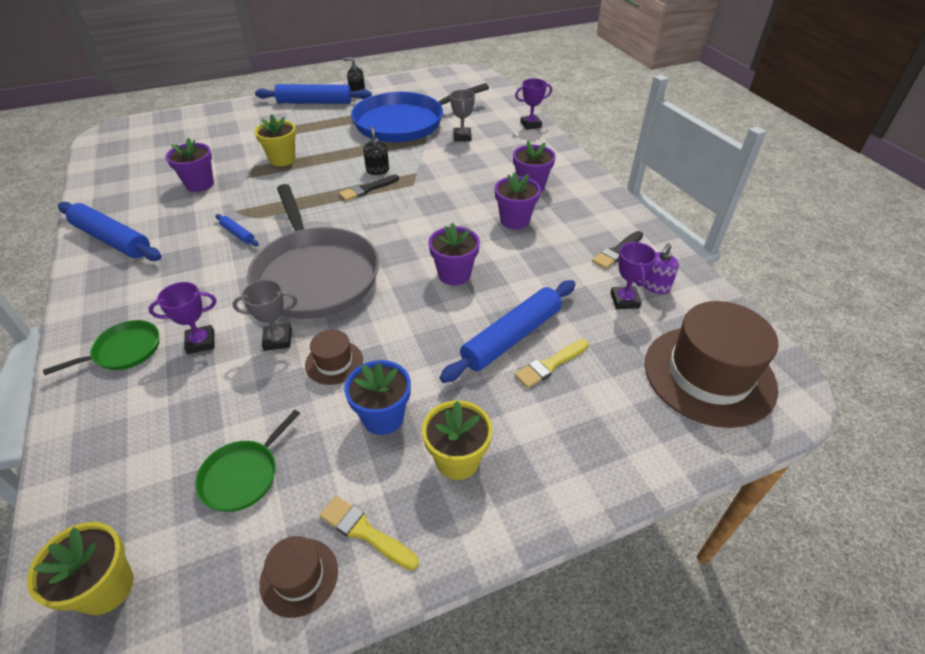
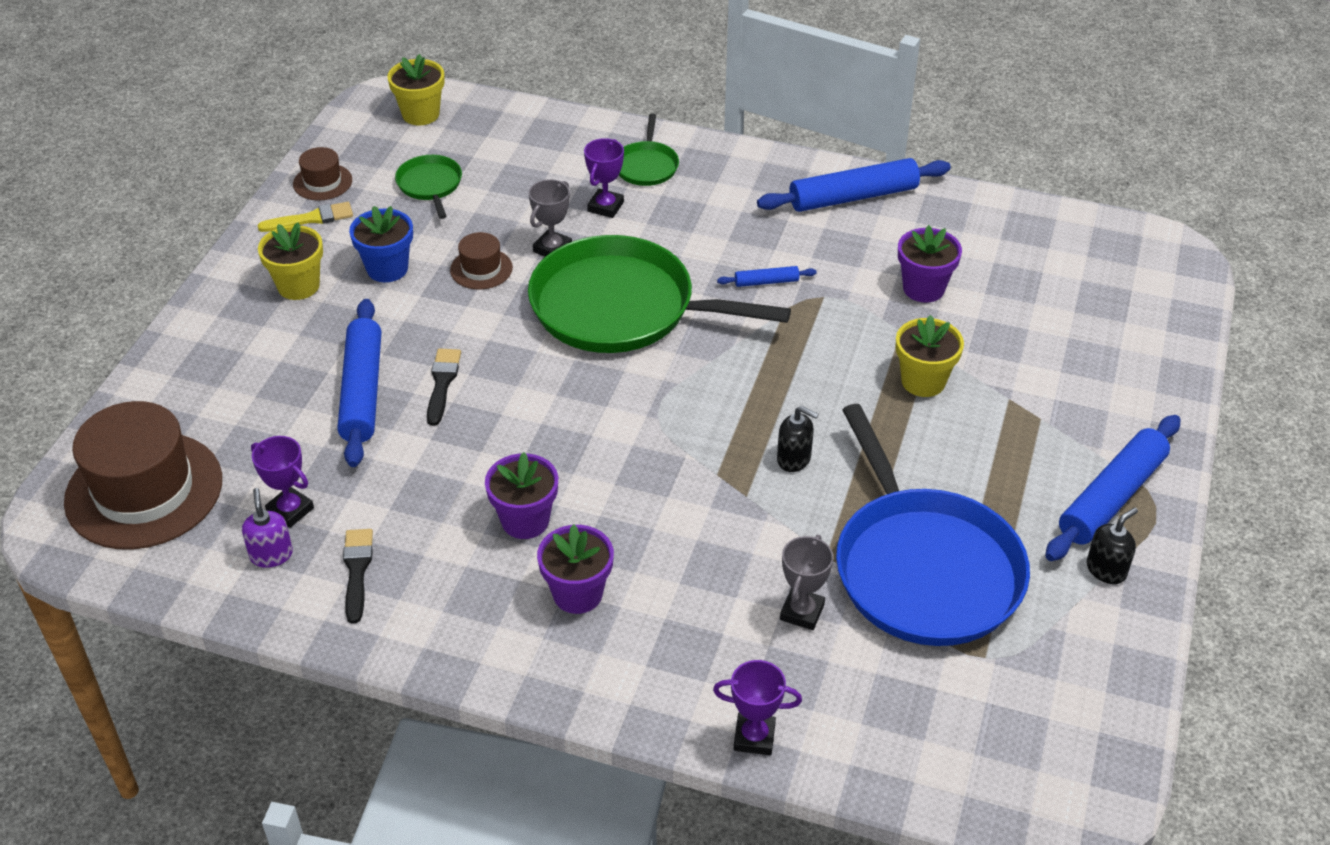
camera: 130 degrees right, 0 degrees up
grey pan [247,184,379,319] -> green pan [528,235,791,353]
black brush [339,175,399,201] -> black brush moved to [427,348,461,426]
blue pan [351,83,489,142] -> blue pan turned 150 degrees clockwise [836,404,1030,646]
purple flower pot [428,223,480,286] -> none
grey trophy [450,90,475,141] -> grey trophy turned 75 degrees clockwise [780,535,833,630]
yellow brush [514,339,589,388] -> none
purple trophy [515,78,552,130] -> purple trophy turned 75 degrees clockwise [713,660,802,755]

